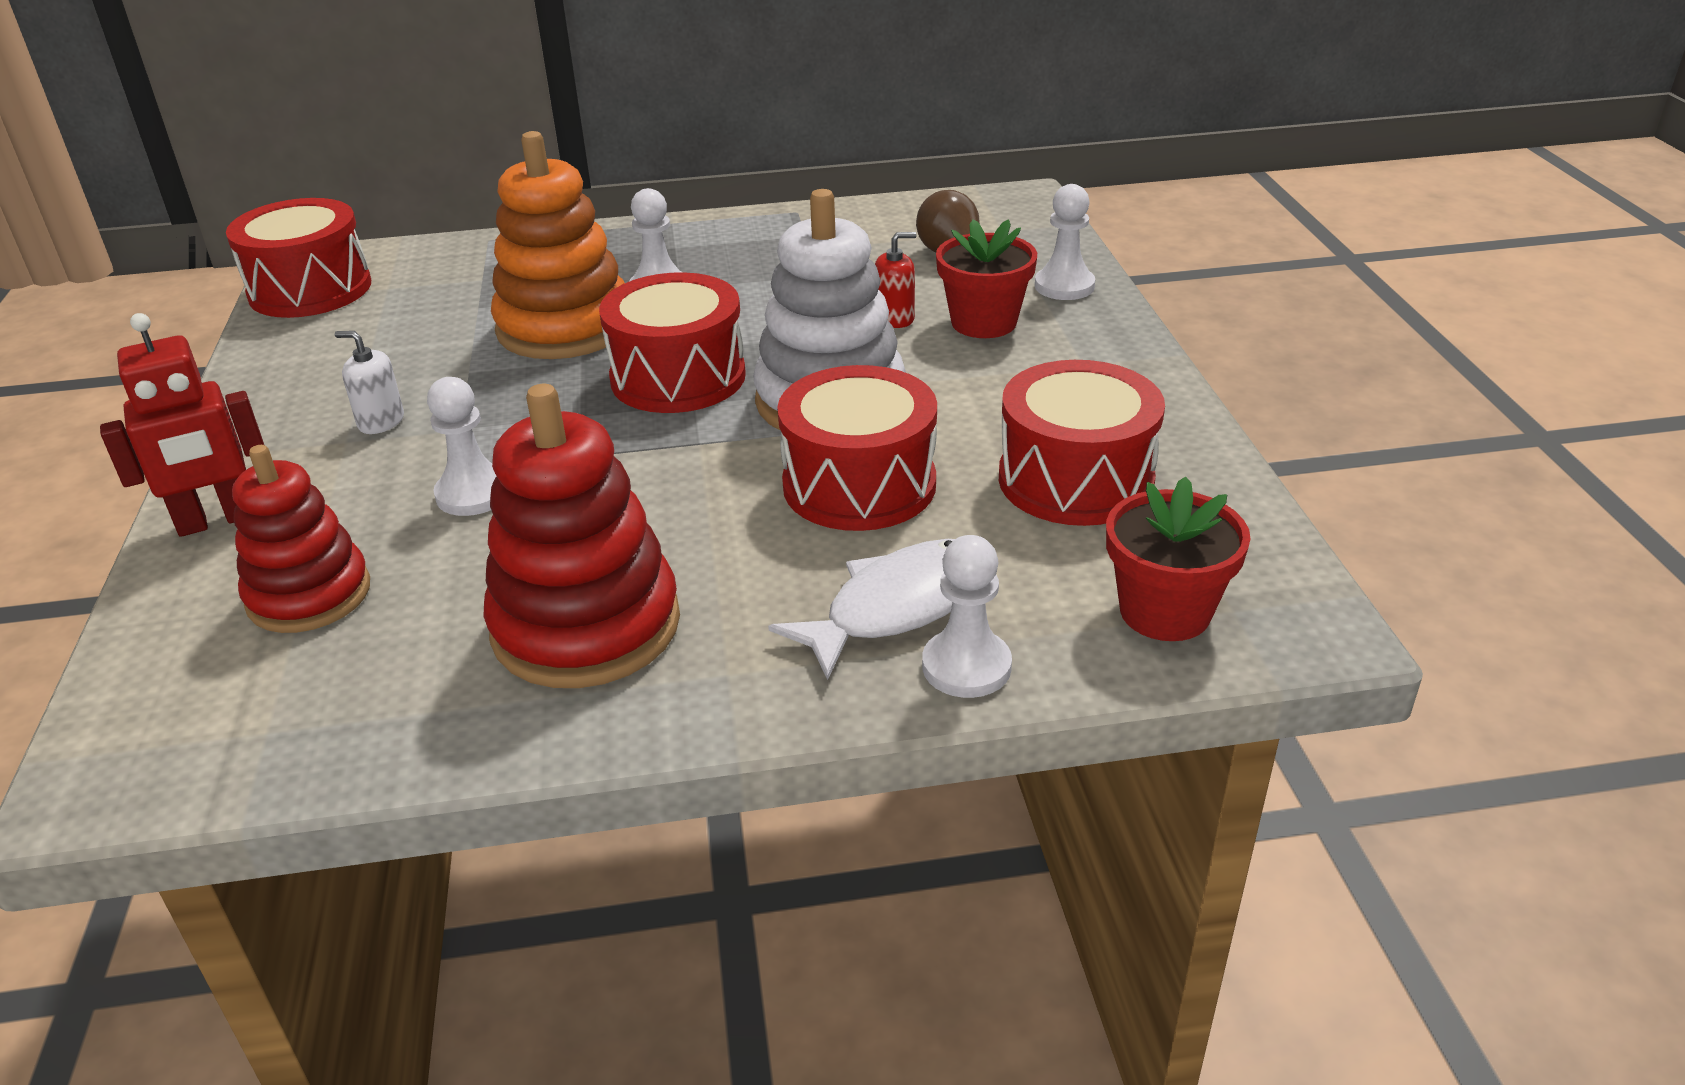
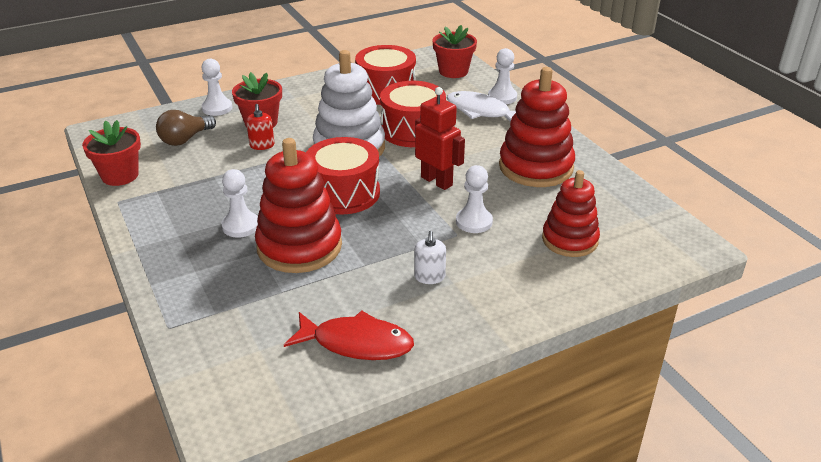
camera: 110 degrees left, 0 degrees up
red robot [100,313,264,537] -> red robot moved to [415,87,465,190]
red drum [226,198,371,318] -> none
orange stacking toy [491,131,625,359] -> red stacking toy [255,138,342,273]
red soap dispenser [875,232,916,328] -> red soap dispenser turned 150 degrees counterclockwise [246,104,275,150]
none -> red flower pot [82,120,141,186]
none -> red fish [284,310,414,360]

